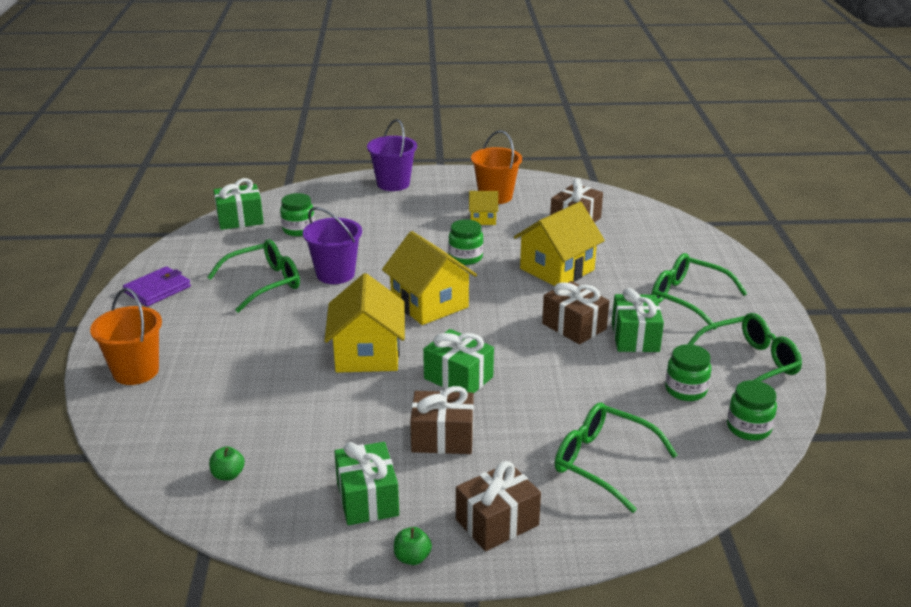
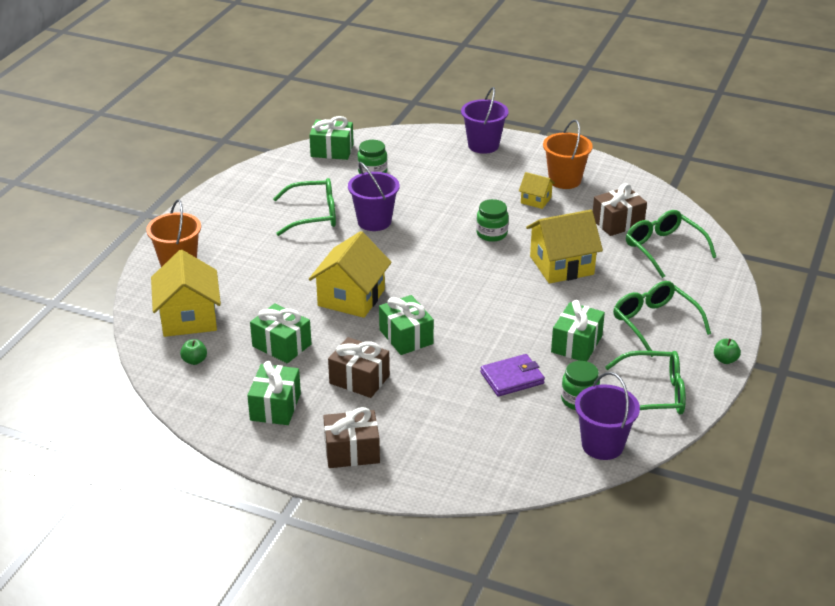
camera: 25 degrees right, 5 degrees up
purple wallet [123,266,191,306] -> purple wallet moved to [480,354,545,397]
yellow house [382,231,477,325] -> yellow house moved to [151,250,221,337]
green apple [394,527,432,565] -> green apple moved to [714,339,741,364]
brown gift [542,281,609,345] -> none
green glasses [555,402,677,513] -> green glasses moved to [626,210,716,278]
green jar [727,380,777,441] -> purple bucket [575,372,640,460]
none -> green gift [250,303,311,363]

